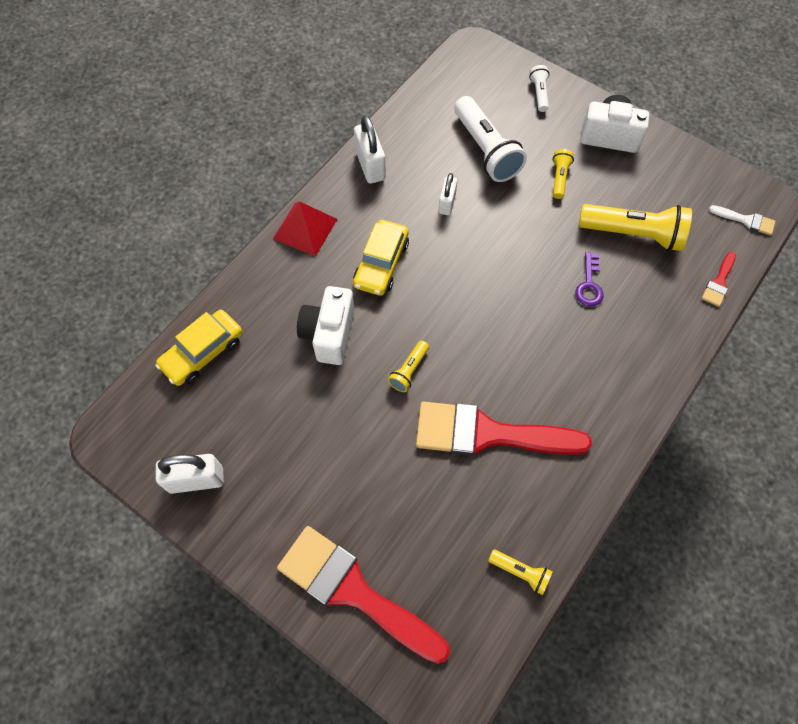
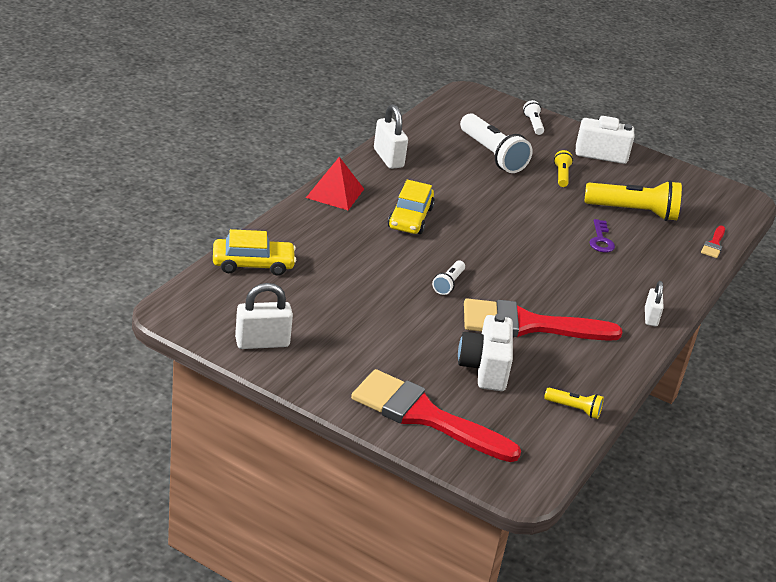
camera: 10 degrees left, 30 degrees down
yellow car [155,310,242,386] -> yellow car turned 135 degrees counterclockwise [213,229,296,276]
white camera [297,286,355,365] -> white camera moved to [458,314,513,391]
yellow flashlight [388,341,429,392] -> white flashlight [432,261,465,295]
white padlock [438,173,457,215] -> white padlock moved to [645,281,664,326]
white brush [709,205,775,235] -> none

